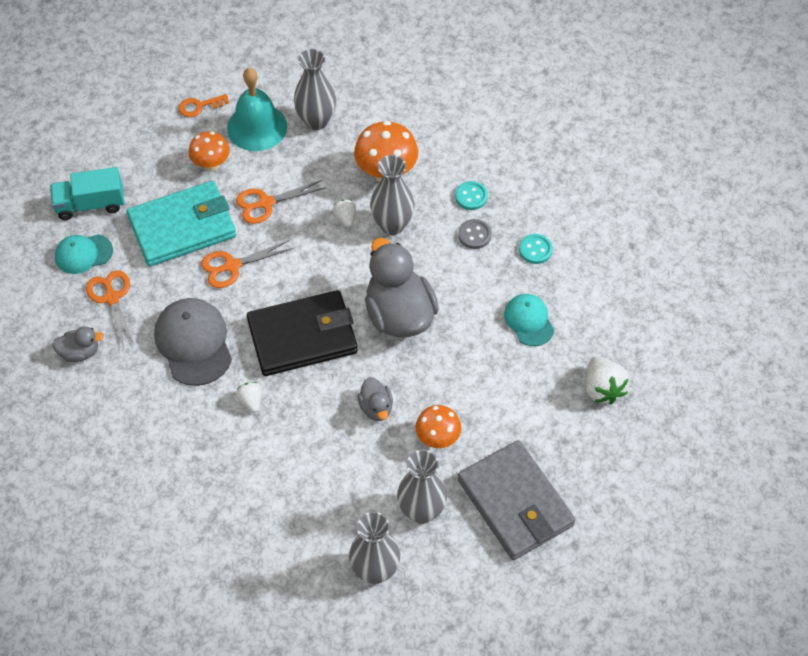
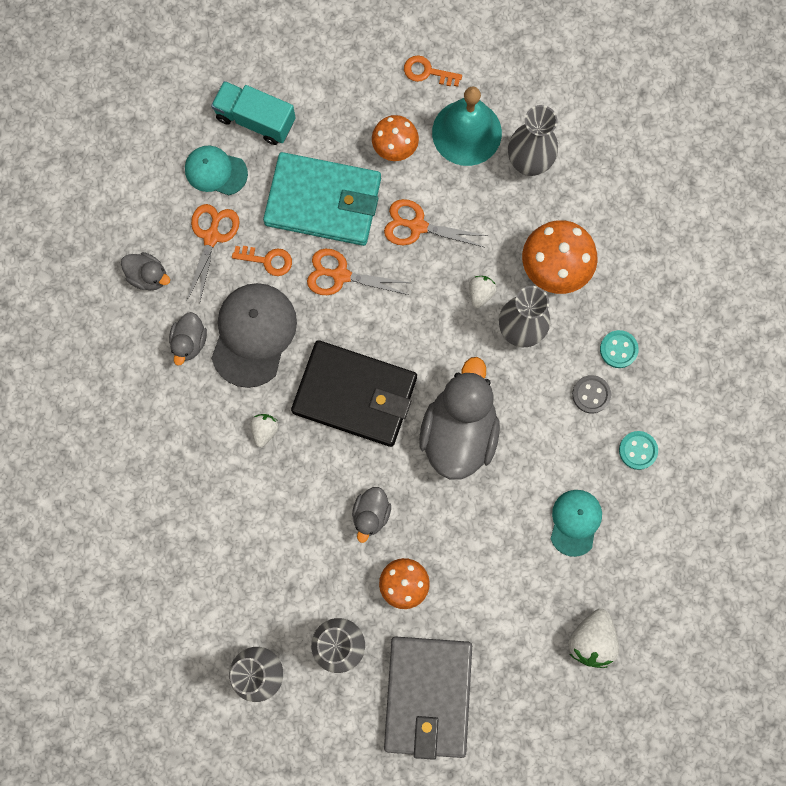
camera: 35 degrees right, 20 degrees up
none -> grey duck [169,312,207,366]
none -> orange key [232,246,292,276]

